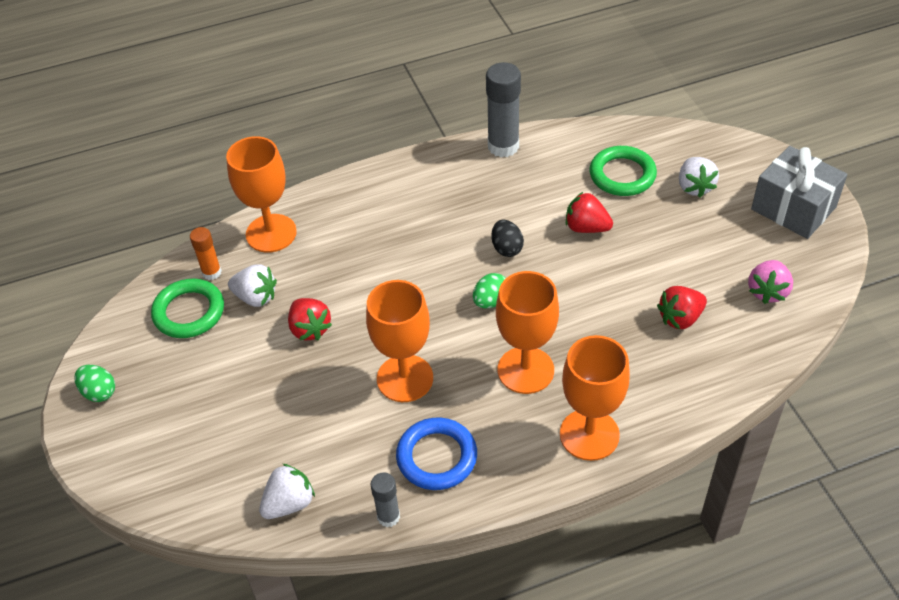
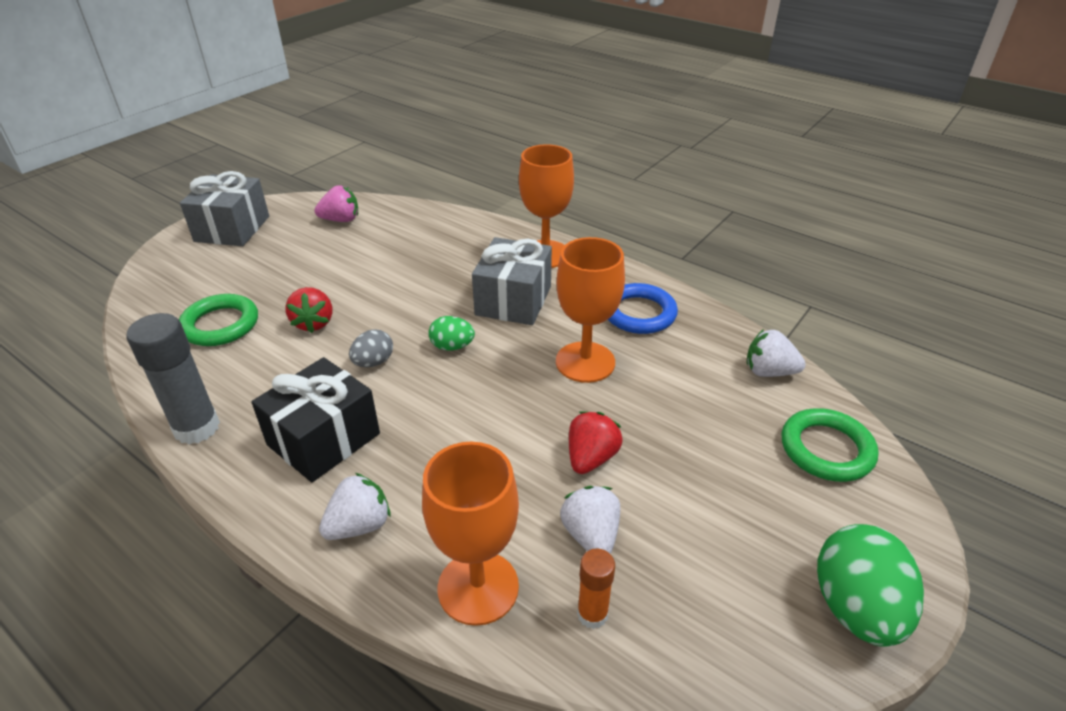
camera: 125 degrees left, 10 degrees down
green egg [74,365,115,402] -> green egg [817,524,924,646], size x1.85
green ring [151,279,224,338] -> green ring moved to [781,408,878,482]
grey glue stick [370,472,400,527] -> none
black egg [492,220,524,257] -> grey egg [349,329,393,367]
orange goblet [496,271,559,394] -> grey gift [472,237,552,325]
red strawberry [657,286,707,330] -> none
white strawberry [679,157,719,197] -> white strawberry moved to [319,473,390,540]
none -> black gift [251,357,380,482]

